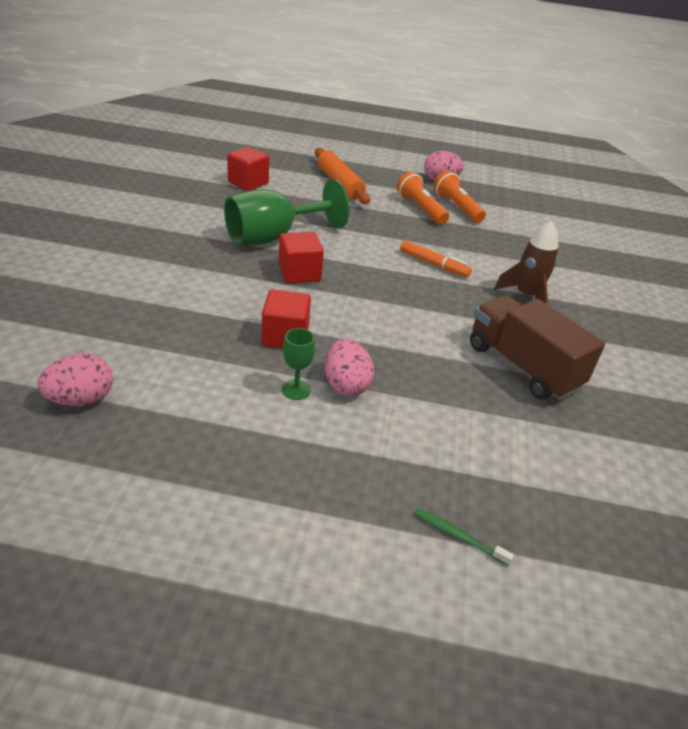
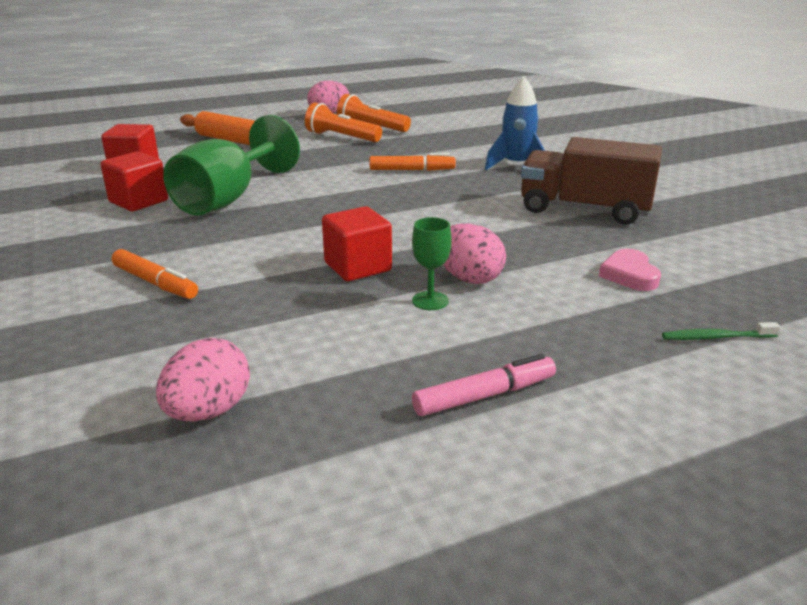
camera: 30 degrees left, 10 degrees down
red cube [279,232,324,283] -> red cube moved to [101,151,168,211]
brown rocket [494,221,559,304] -> blue rocket [485,76,545,170]
none -> orange marker [112,249,198,299]
none -> pink marker [412,354,556,416]
none -> pink heart [599,249,661,291]

